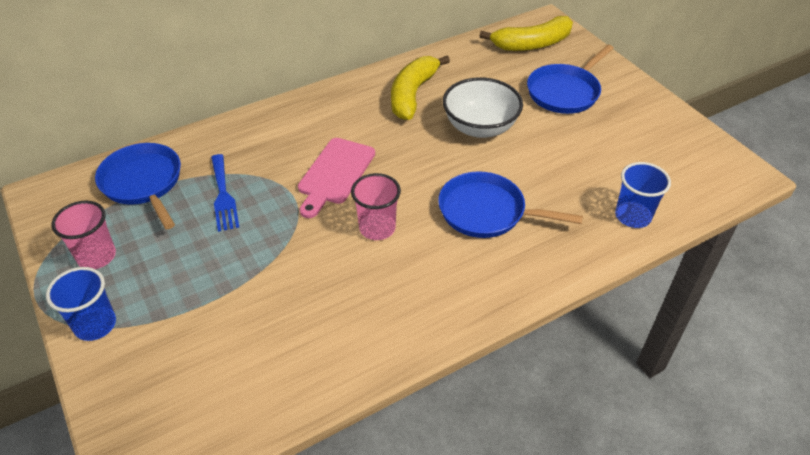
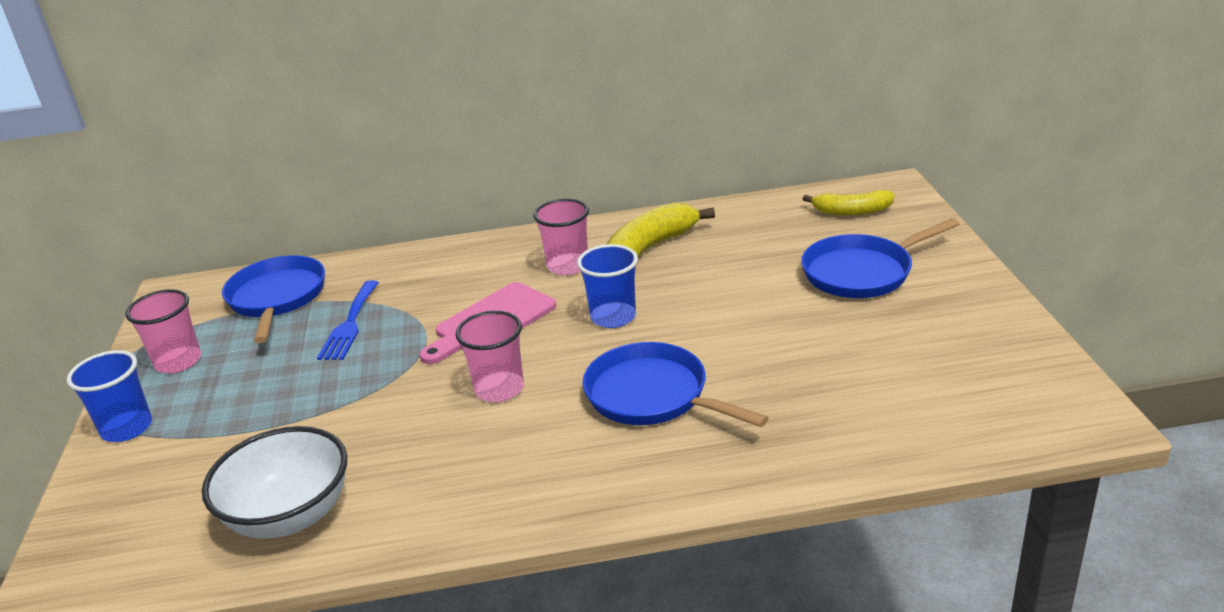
camera: 25 degrees right, 15 degrees down
white bowl [443,77,523,138] -> white bowl moved to [202,426,347,539]
yellow banana [479,16,573,51] -> yellow banana [803,190,894,216], size x0.64
blue cup [615,162,671,228] -> blue cup moved to [577,244,638,328]
none -> pink cup [533,199,589,275]

